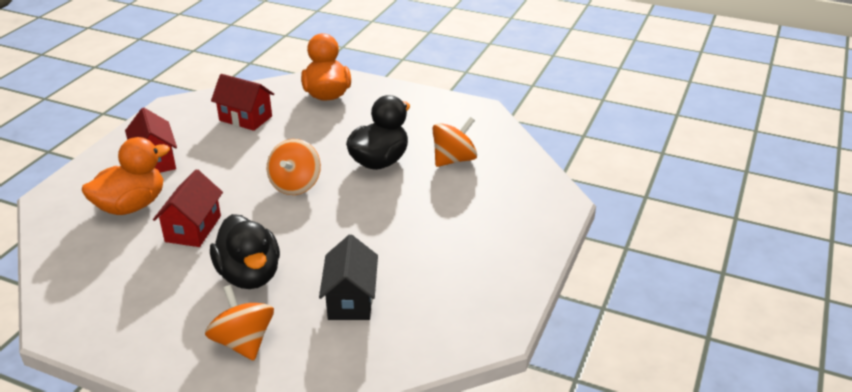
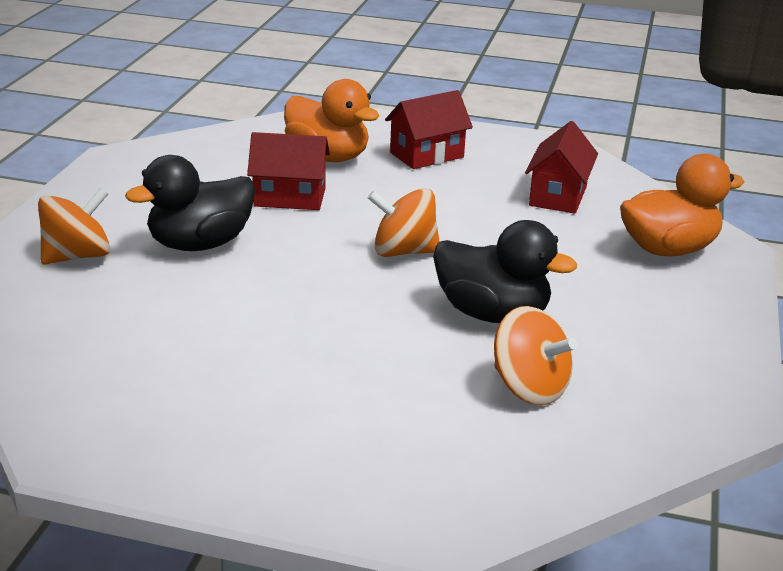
camera: 80 degrees right, 5 degrees down
black house [319,234,378,320] -> none

